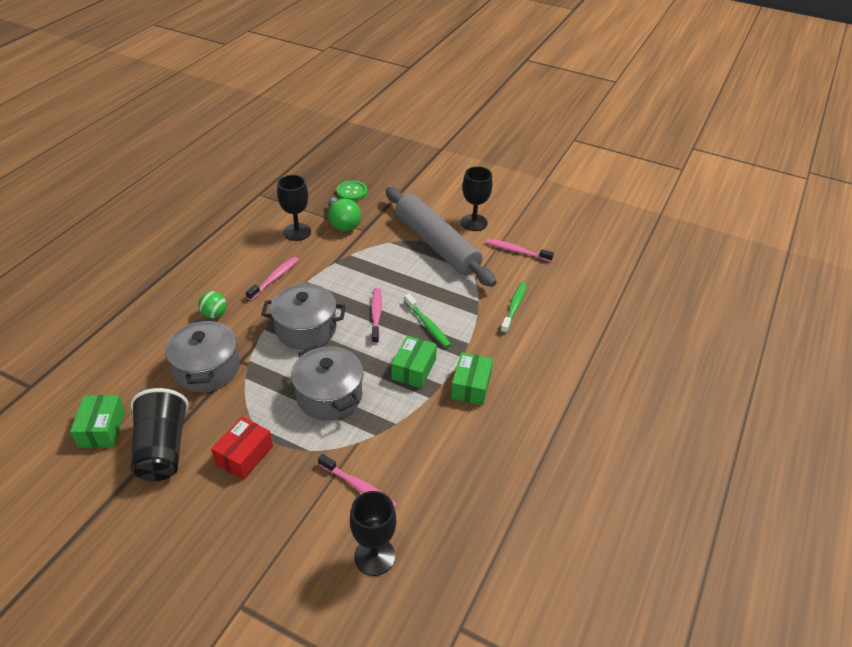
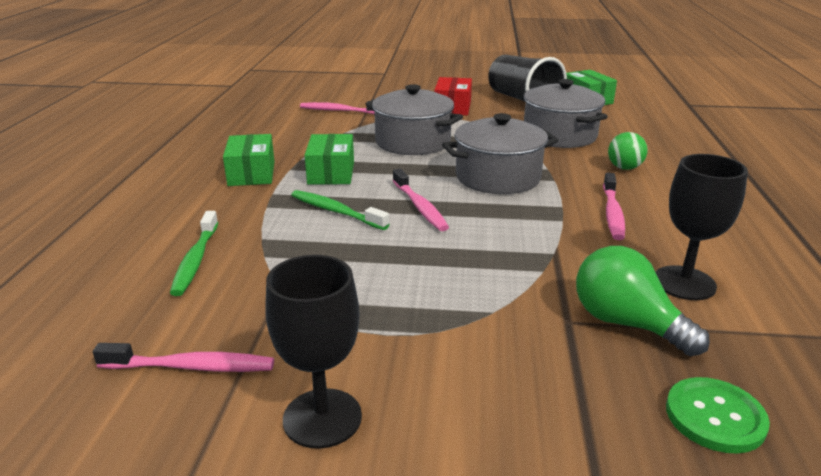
camera: 160 degrees right, 15 degrees down
black goblet [350,491,396,576] -> none
grey rolling pin [386,187,496,287] -> none

